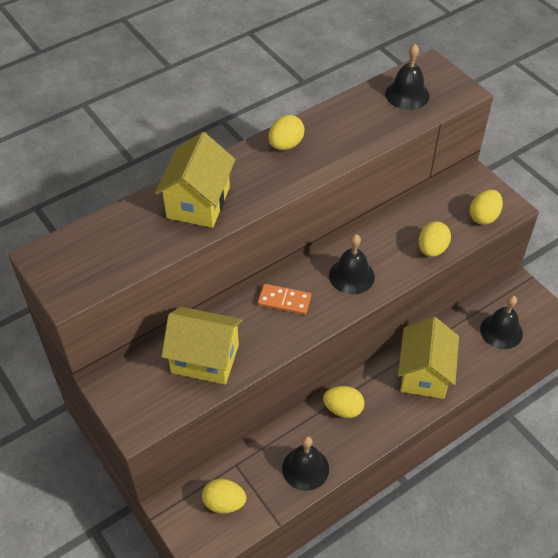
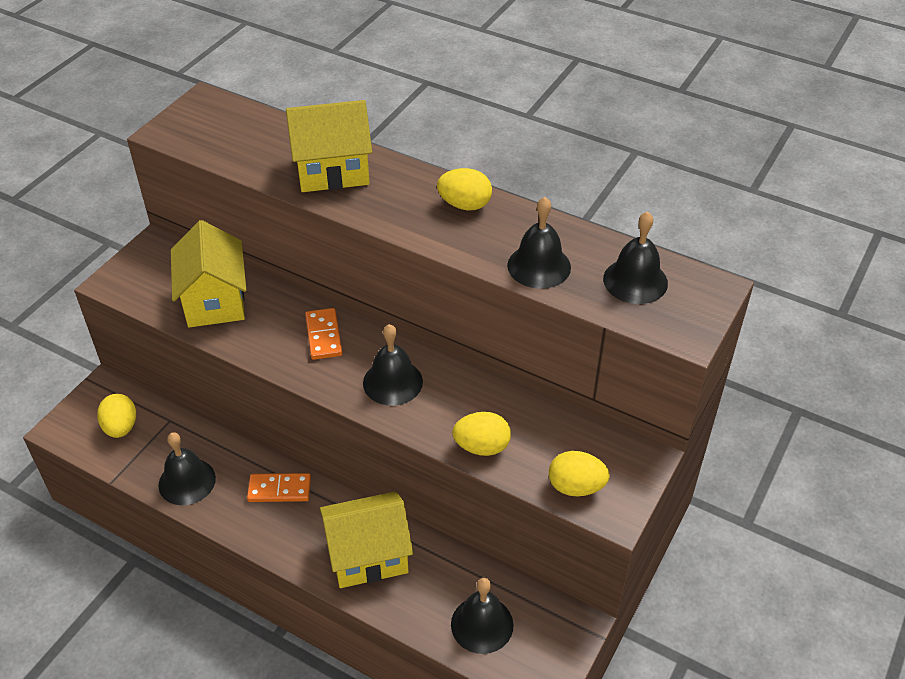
camera: 65 degrees right, 5 degrees down
yellow egg [323,386,365,418] -> orange domino [247,473,311,502]
none -> black bell [507,197,571,289]

